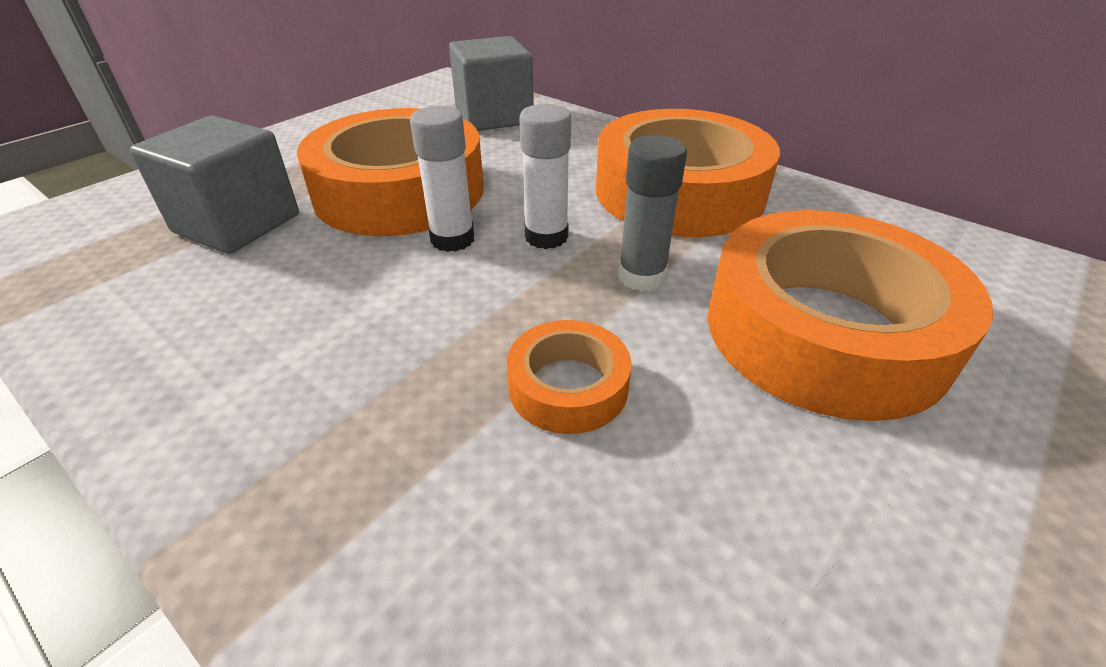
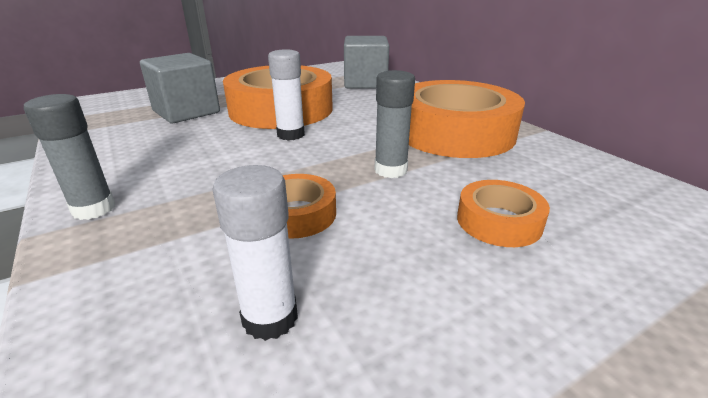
camera: 20 degrees right, 10 degrees down
white glue stick [519,104,571,249] -> white glue stick moved to [212,165,298,341]
orange tape [707,210,993,421] -> orange tape [457,180,550,247], size x0.47
none -> grey glue stick [24,94,115,220]

